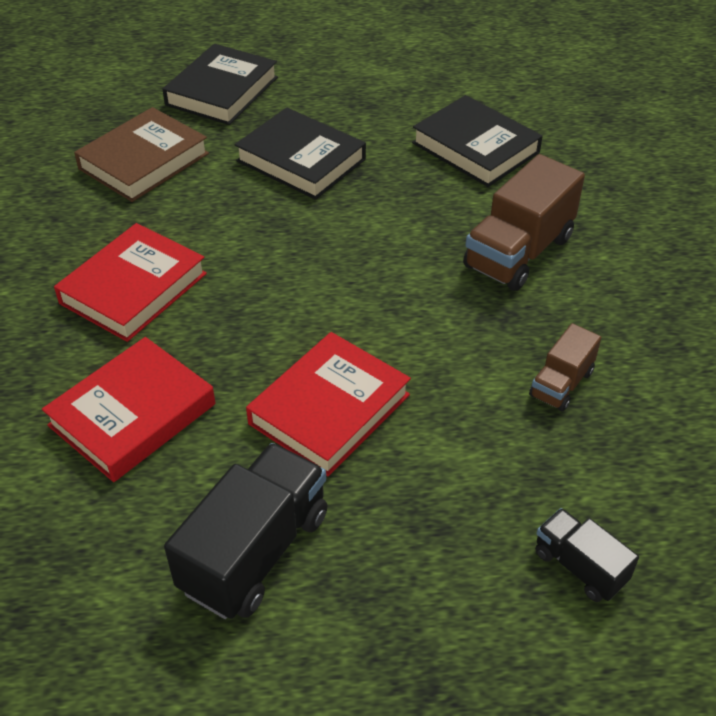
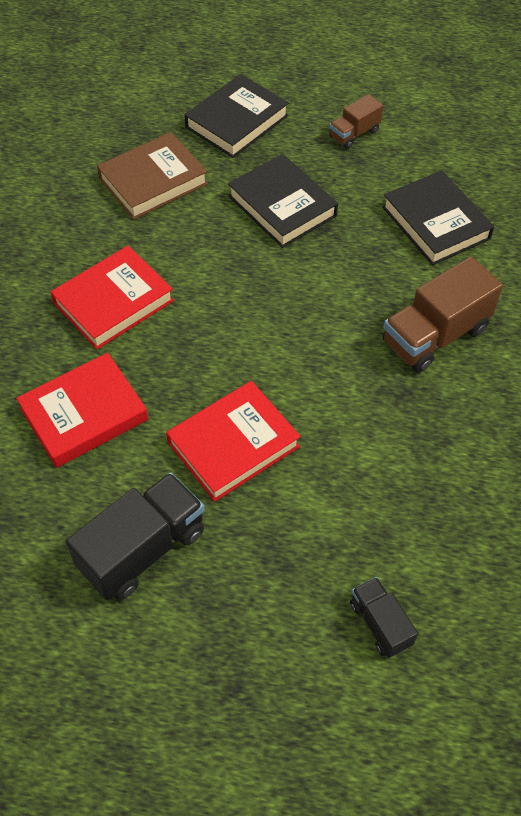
camera: 15 degrees right, 10 degrees up
brown truck [529,323,601,411] -> brown truck moved to [329,94,383,149]

